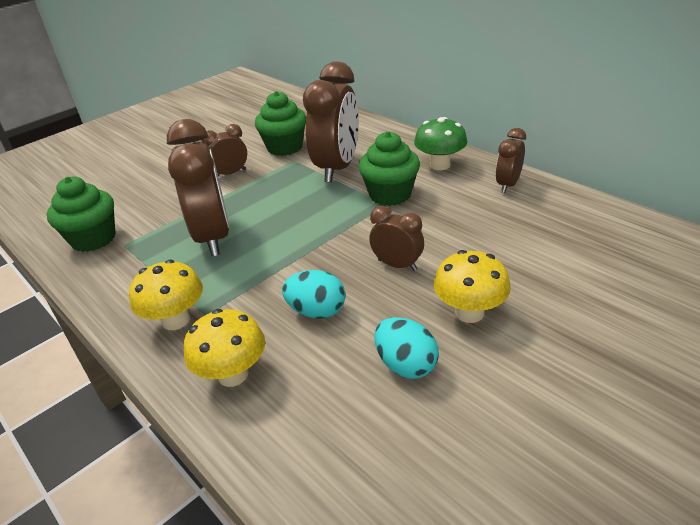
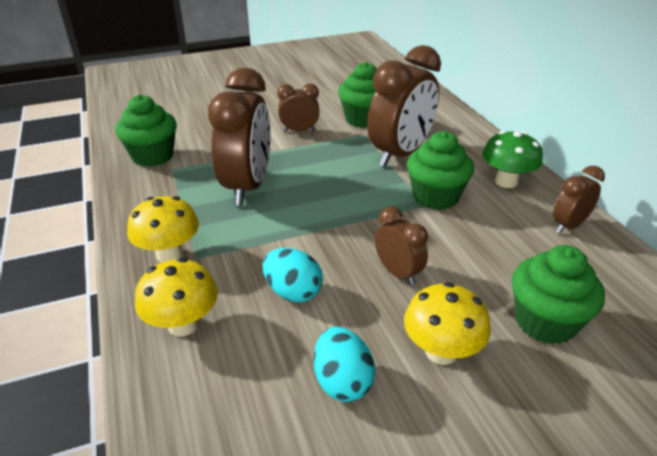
camera: 20 degrees right, 0 degrees up
none -> green cupcake [512,245,605,345]

